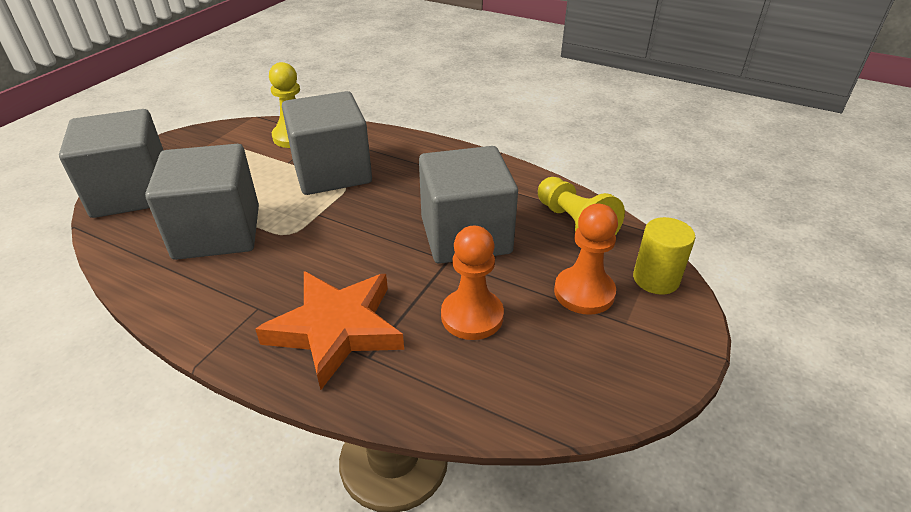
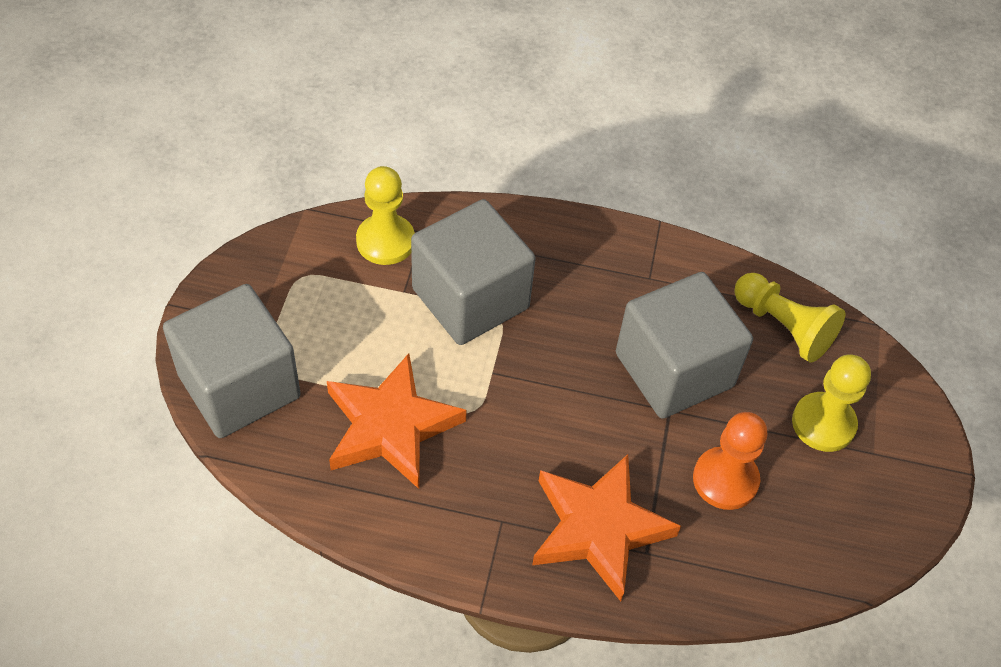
camera: 20 degrees left, 15 degrees up
grey cube [145,144,259,260] -> orange star [327,353,467,489]
orange pawn [554,204,618,315] -> yellow pawn [792,354,871,452]
yellow cylinder [633,217,695,294] -> none

